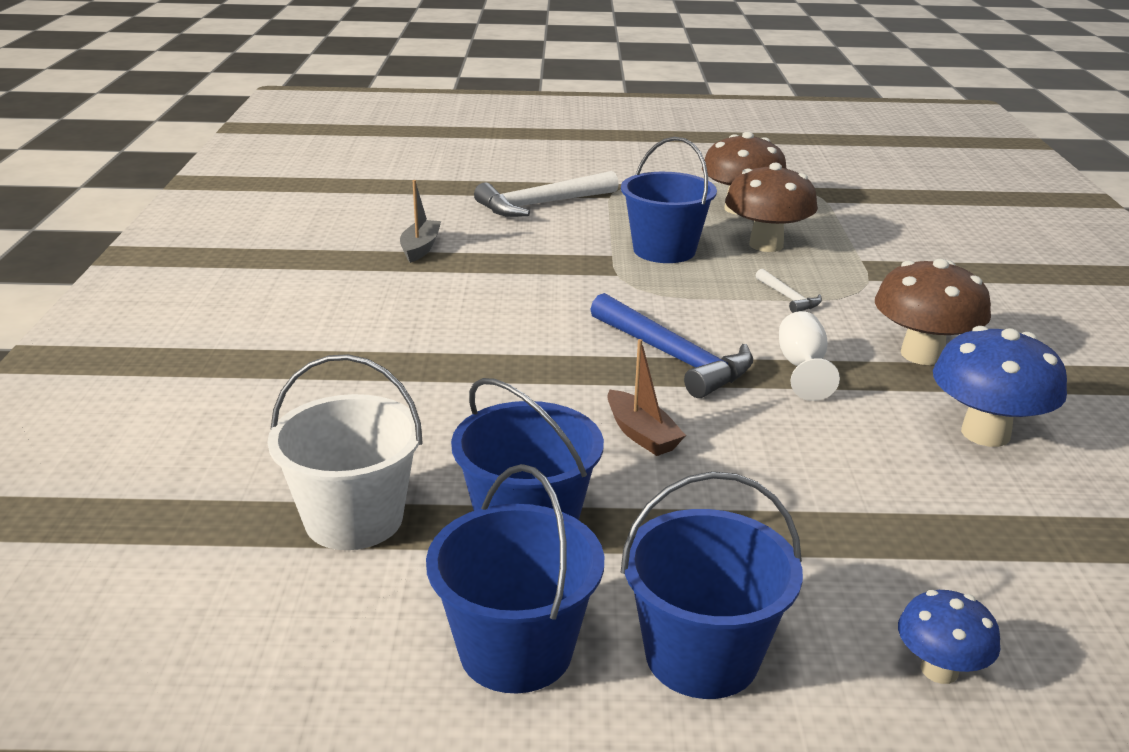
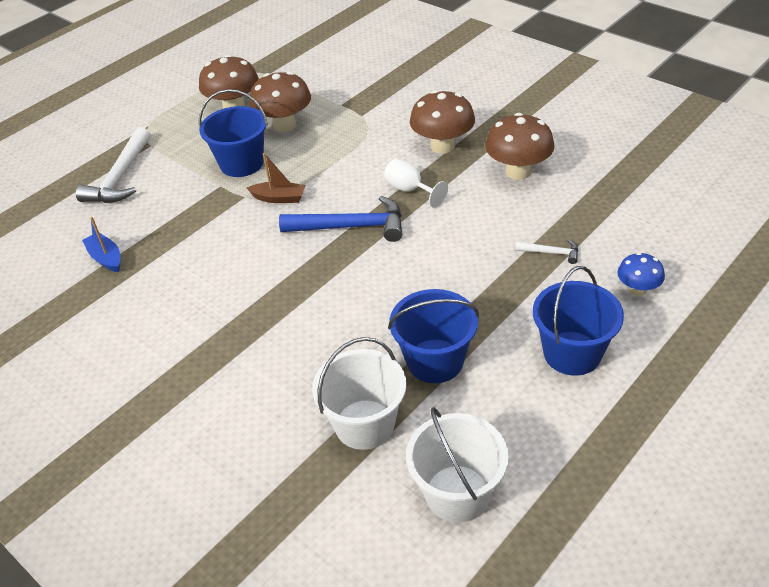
camera: 45 degrees left, 15 degrees up
grey boat [400,180,441,263] -> blue boat [82,217,121,272]
blue bucket [426,464,604,693] -> none
brown boat [607,339,686,456] -> brown boat moved to [247,153,305,203]
white hammer [756,269,822,313] -> white hammer moved to [515,239,578,264]
blue mushroom [933,326,1067,447] -> brown mushroom [485,113,555,180]
none -> white bucket [406,407,509,523]

